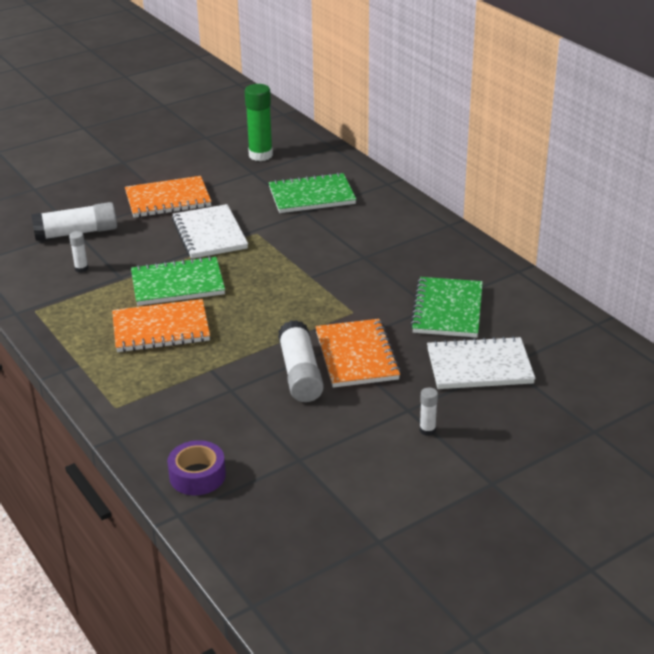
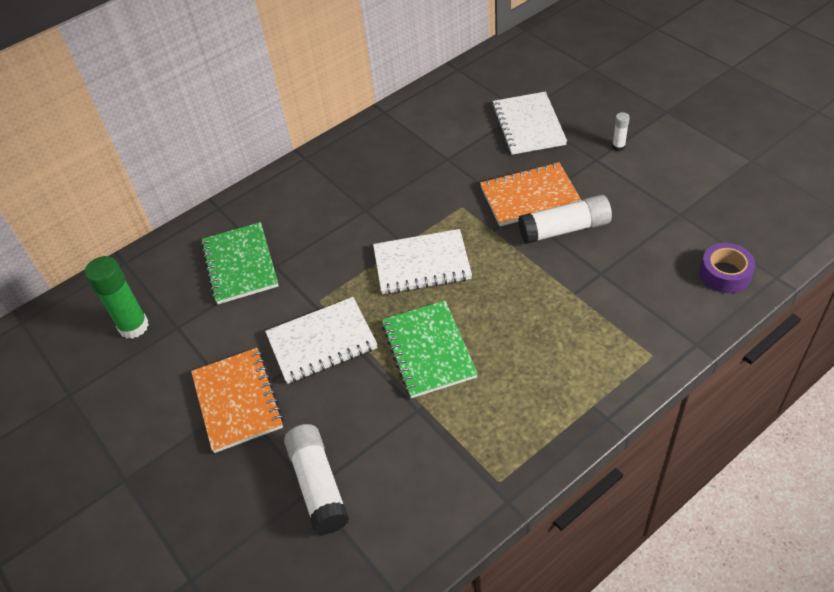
camera: 90 degrees left, 15 degrees up
white glue stick [69,231,88,273] -> none
orange notebook [112,299,210,352] -> none
green notebook [410,277,483,338] -> none
none -> white notebook [373,229,472,295]

